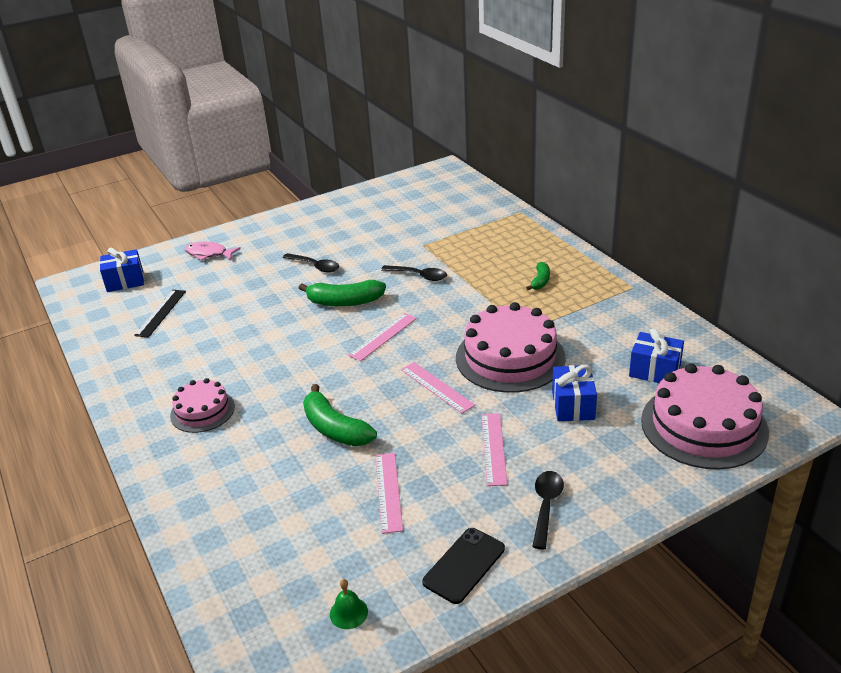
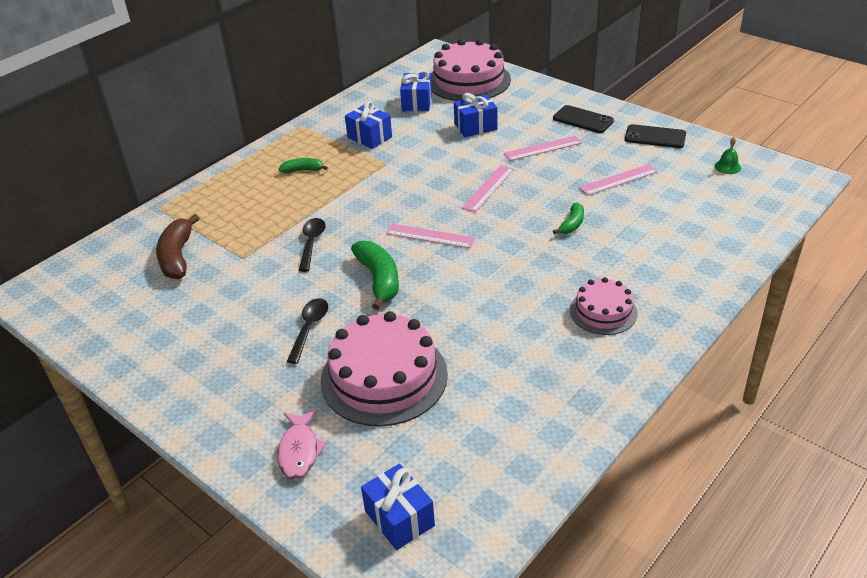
camera: 110 degrees left, 5 degrees up
black ruler [134,290,186,338] -> none
green banana [303,384,377,446] -> green banana [553,202,584,234], size x0.57
pink cake [456,302,566,393] -> pink cake moved to [321,311,448,426]
black spoon [532,471,564,549] -> black phone [553,105,614,133]
none -> brown banana [156,214,200,279]
none -> blue gift [345,101,392,149]

